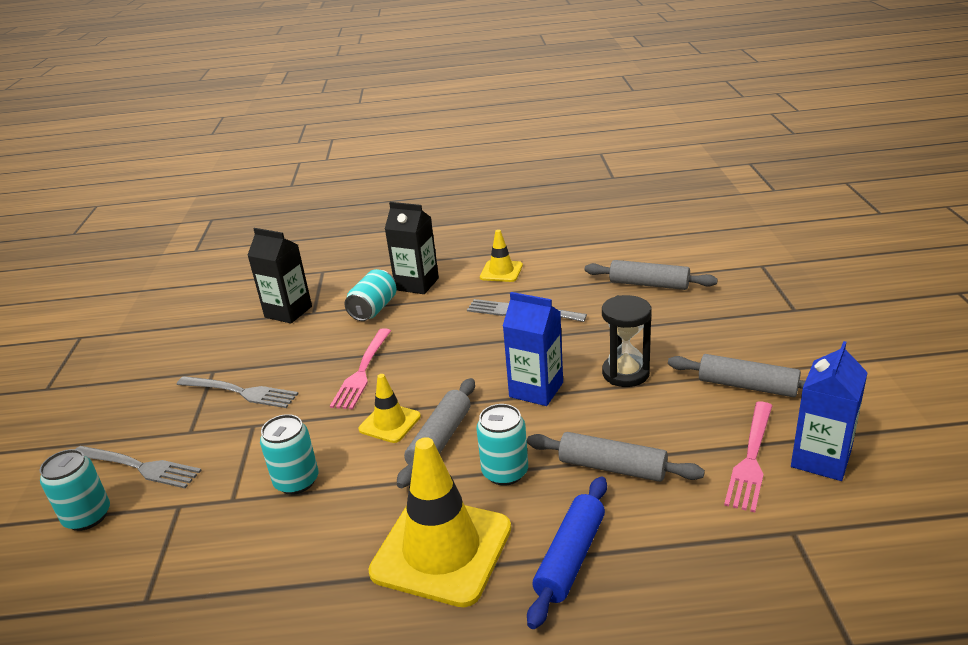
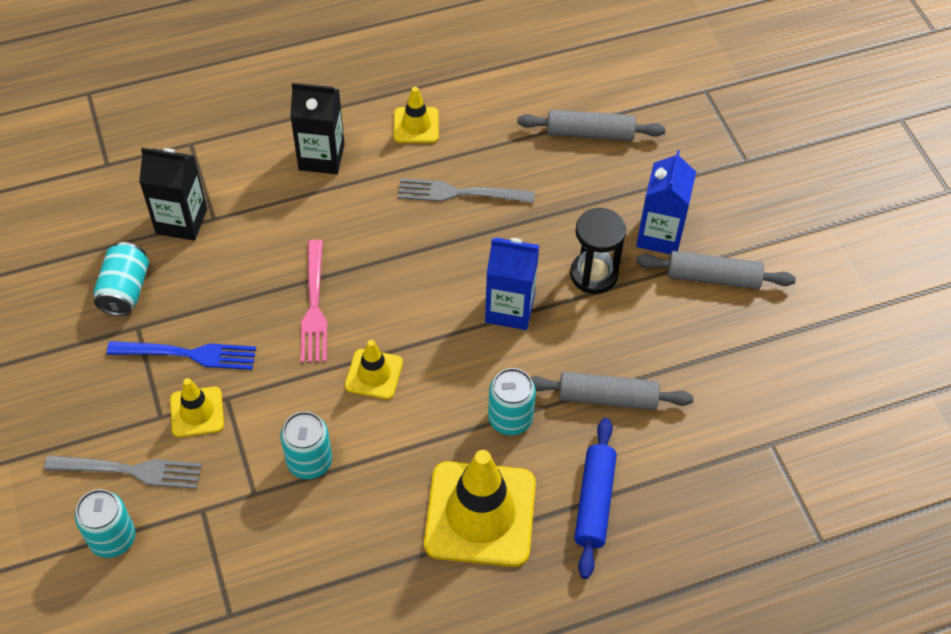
camera: 20 degrees left, 25 degrees up
grey fork [176,376,298,408] -> blue fork [107,341,256,370]
turquoise can [345,269,397,321] -> turquoise can moved to [94,242,149,316]
grey rolling pin [397,378,475,488] -> none
pink fork [724,402,772,512] -> none
blue carton [791,341,868,481] -> blue carton moved to [636,150,696,254]
none -> yellow traffic cone [170,378,224,437]

